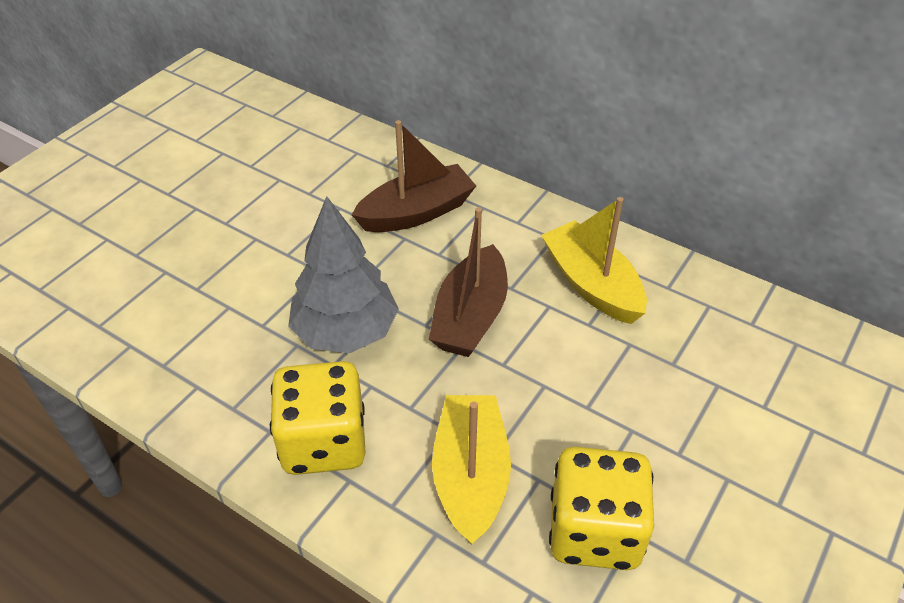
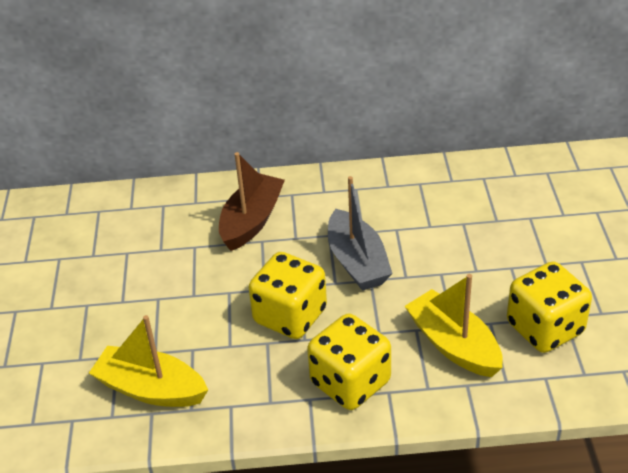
camera: 35 degrees left, 5 degrees down
grey tree [288,196,399,353] -> yellow dice [248,252,327,339]
brown boat [429,207,508,357] -> grey boat [328,176,393,291]
yellow boat [541,197,647,324] -> yellow boat moved to [89,315,208,407]

